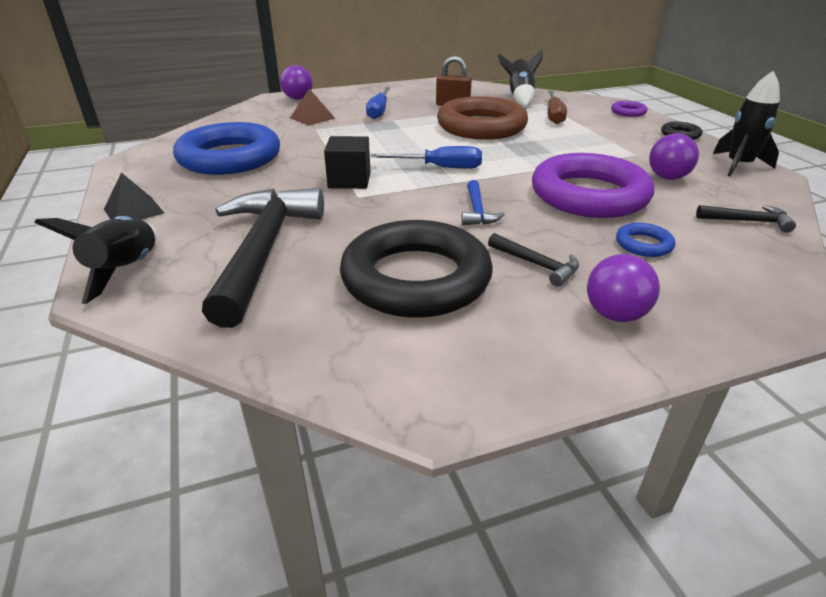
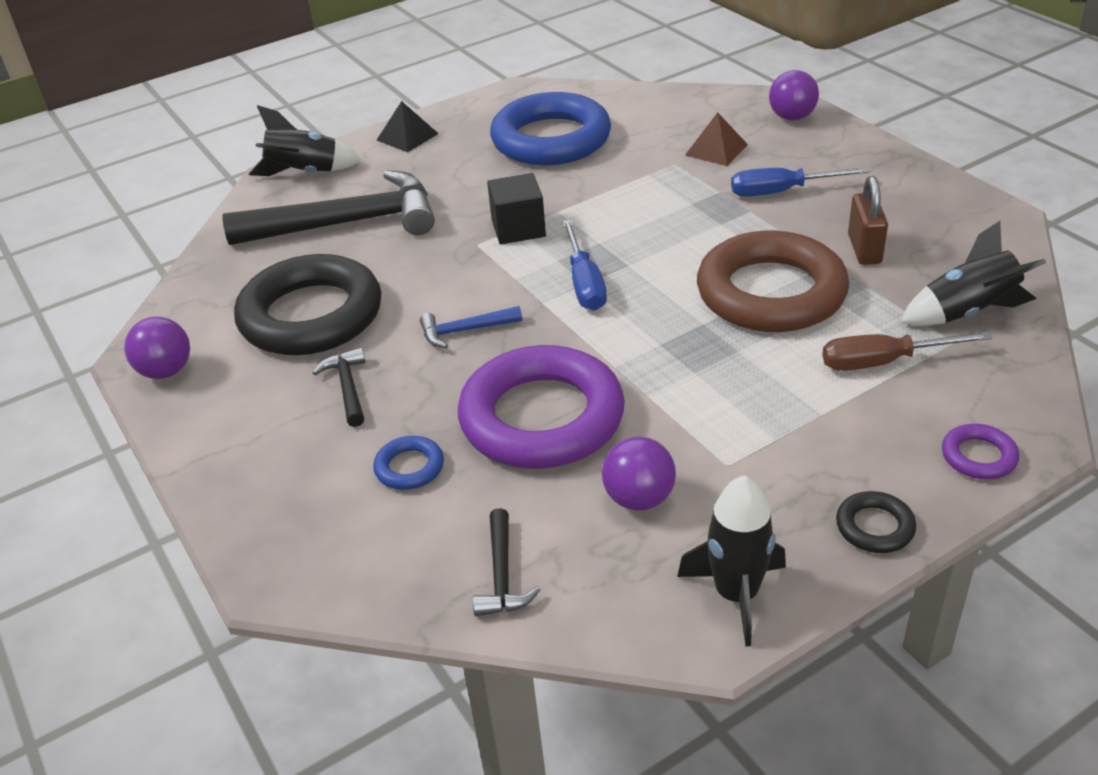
camera: 80 degrees right, 5 degrees up
black hammer [488,233,579,287] -> black hammer turned 135 degrees clockwise [313,347,365,427]
purple ball [587,254,660,322] -> purple ball moved to [124,317,190,379]

